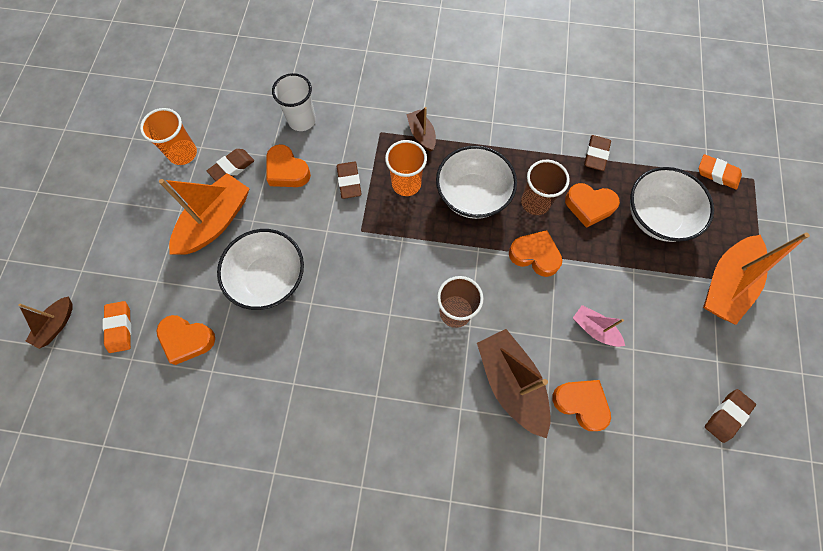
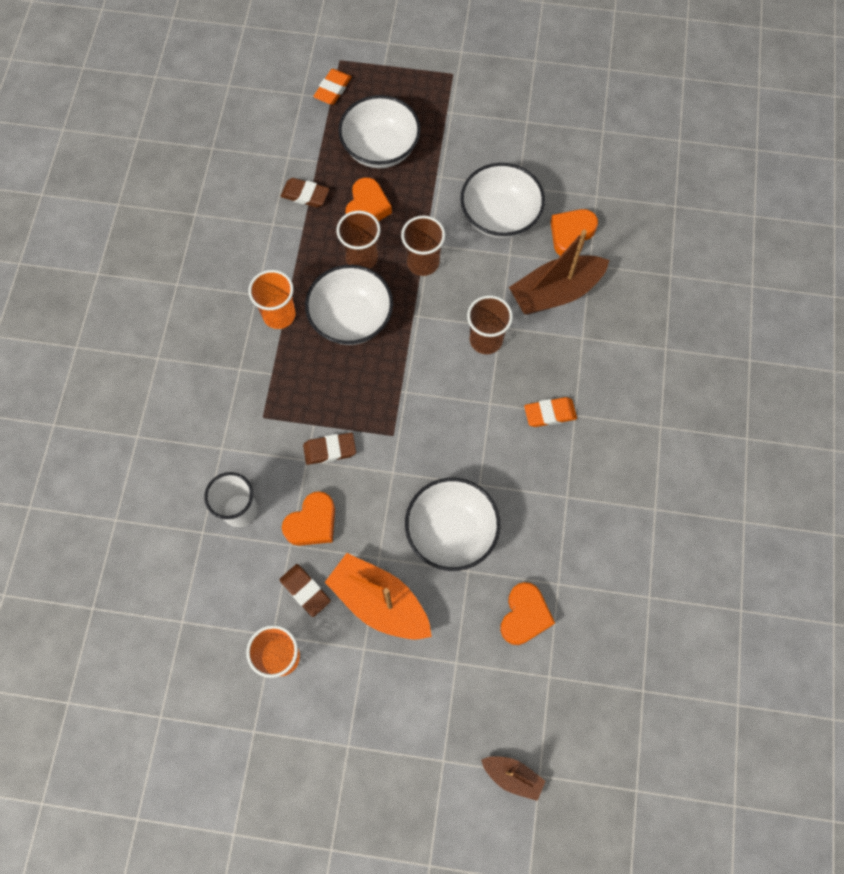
camera: 90 degrees left, 0 degrees up
orange eraser [103,301,131,353] -> orange eraser moved to [524,397,577,427]
orange cup [385,140,427,196] -> orange cup moved to [248,270,295,329]
brown boat [406,107,436,152] -> none
orange heart [509,230,562,277] -> brown cup [401,216,445,276]
pink boat [573,305,625,347] -> white bowl [460,163,545,239]
orange boat [703,233,810,325] -> none
brown eraser [705,389,756,443] -> none

